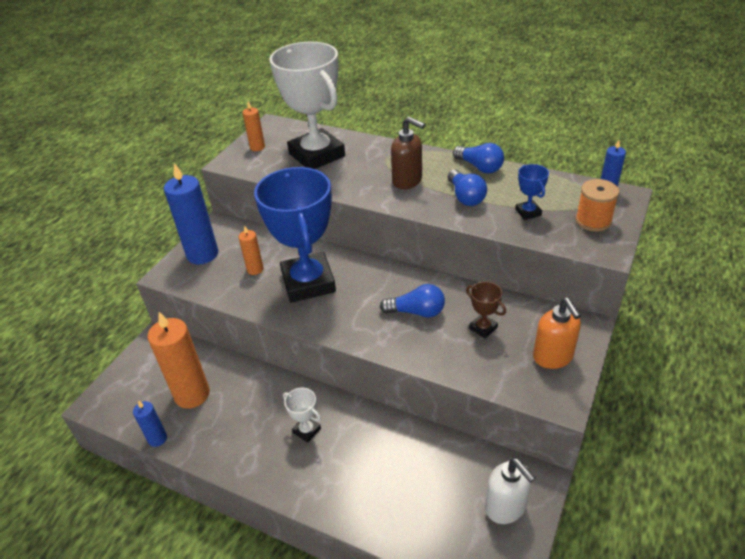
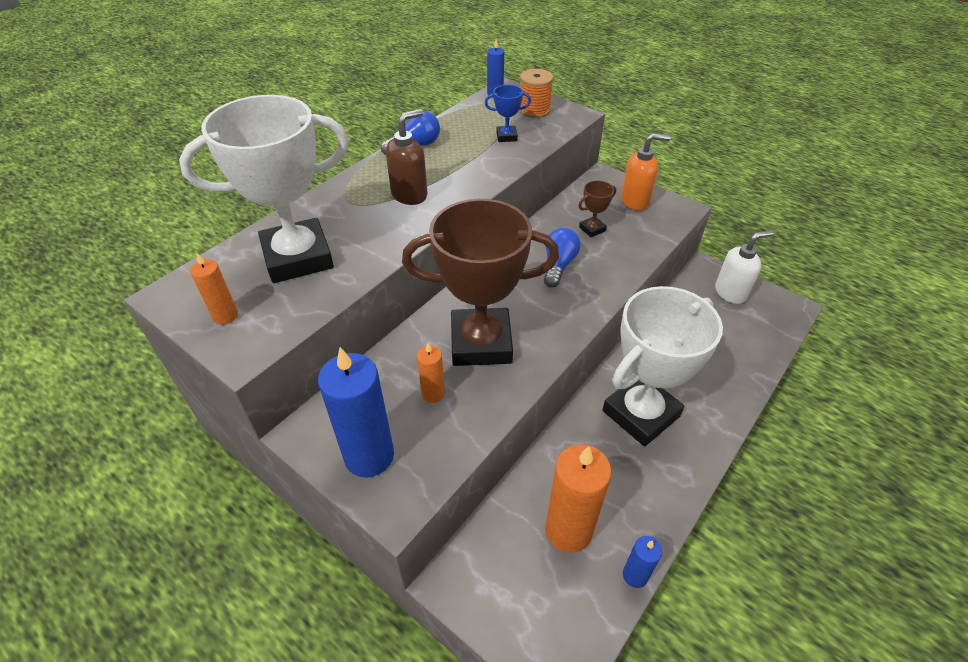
camera: 80 degrees left, 5 degrees up
blue trophy [254,167,336,303] -> brown trophy [402,199,559,366]
white trophy [283,388,321,443] -> white trophy [603,286,723,446], size x2.50
blue light bulb [448,170,487,206] -> none

